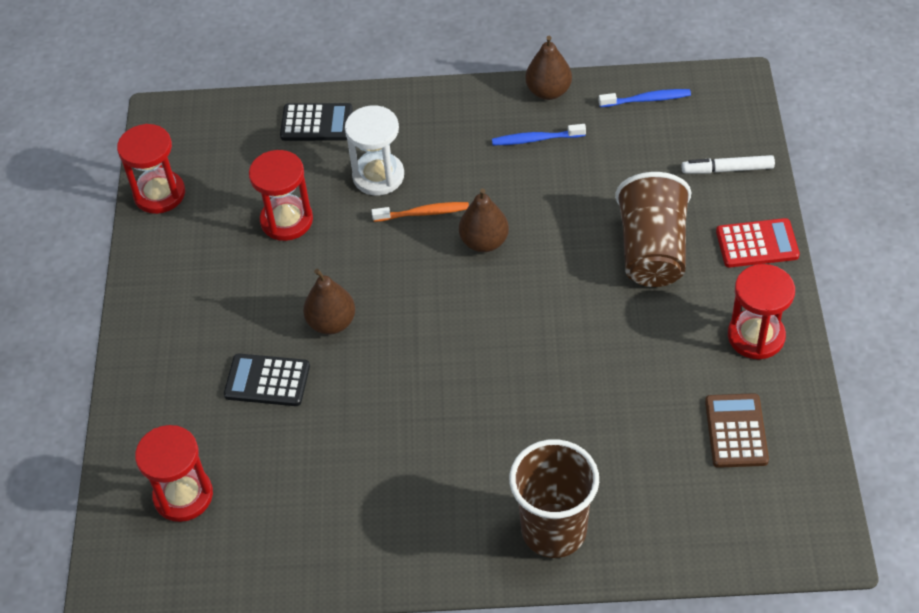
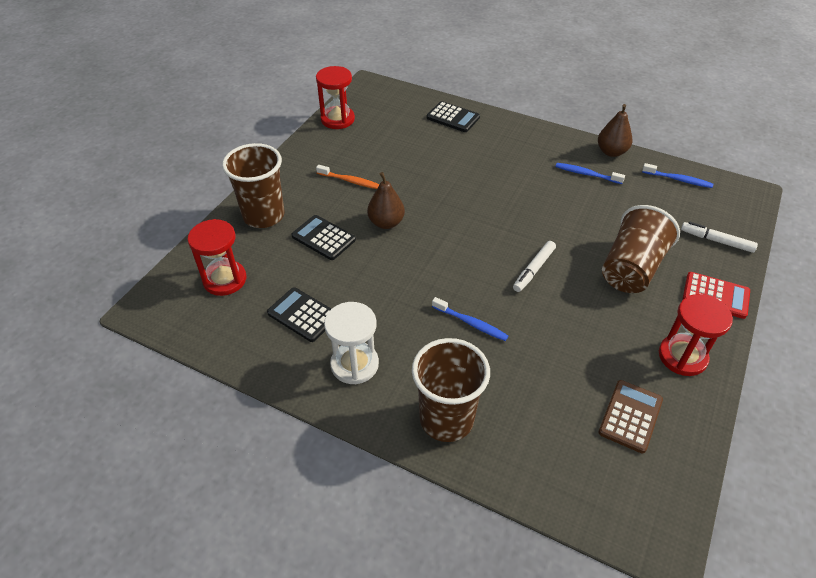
camera: 25 degrees right, 5 degrees down
red hourglass [249,150,313,241] -> none
white hourglass [345,106,404,195] -> white hourglass moved to [324,302,379,384]
orange toothbrush [371,202,469,222] -> orange toothbrush moved to [316,165,379,189]
brown pear [459,189,509,252] -> none
none -> brown cup [222,143,284,228]
none -> black calculator [267,287,331,342]
none -> blue toothbrush [432,297,508,341]
none -> white marker [513,241,556,292]

